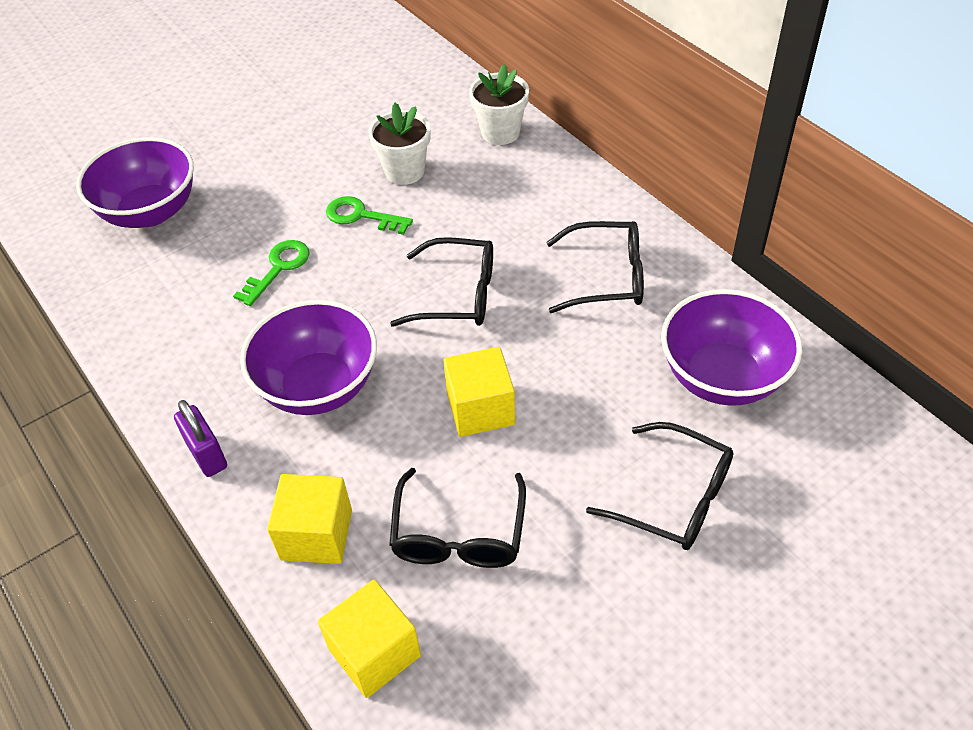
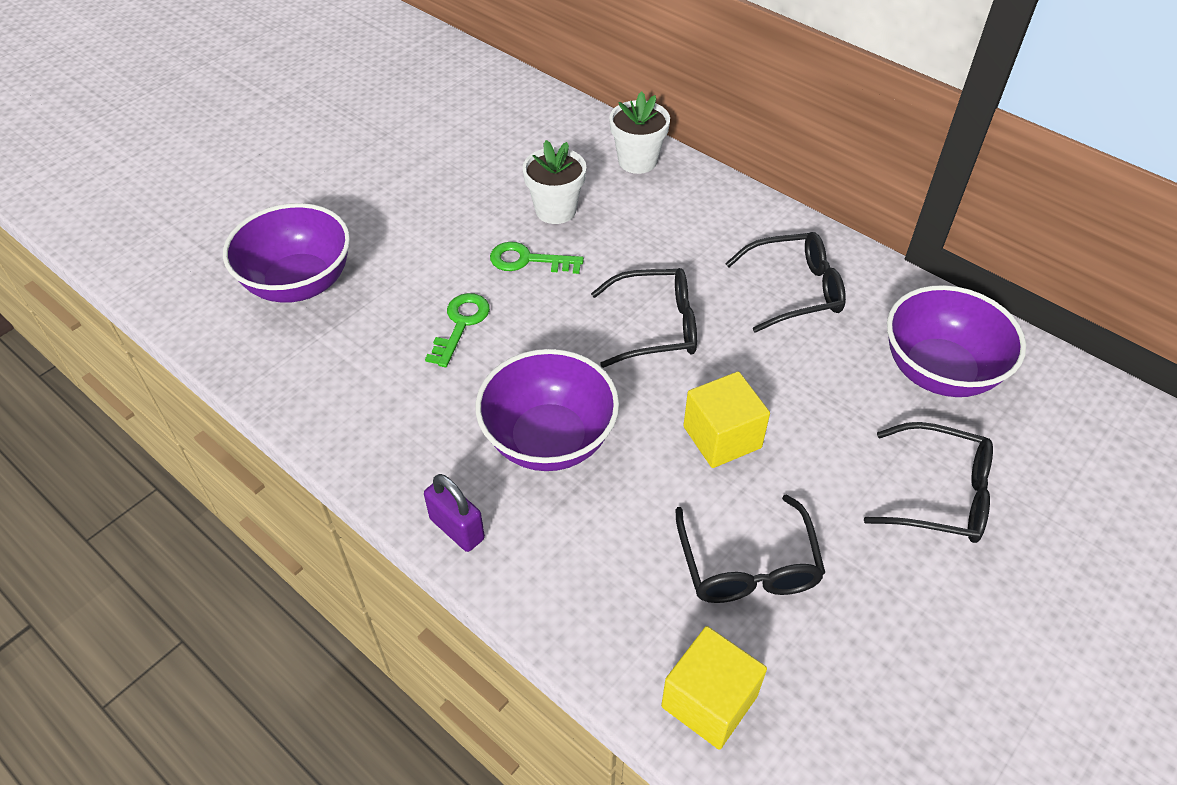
camera: 15 degrees left, 0 degrees up
yellow cube [267,474,352,564] -> none

